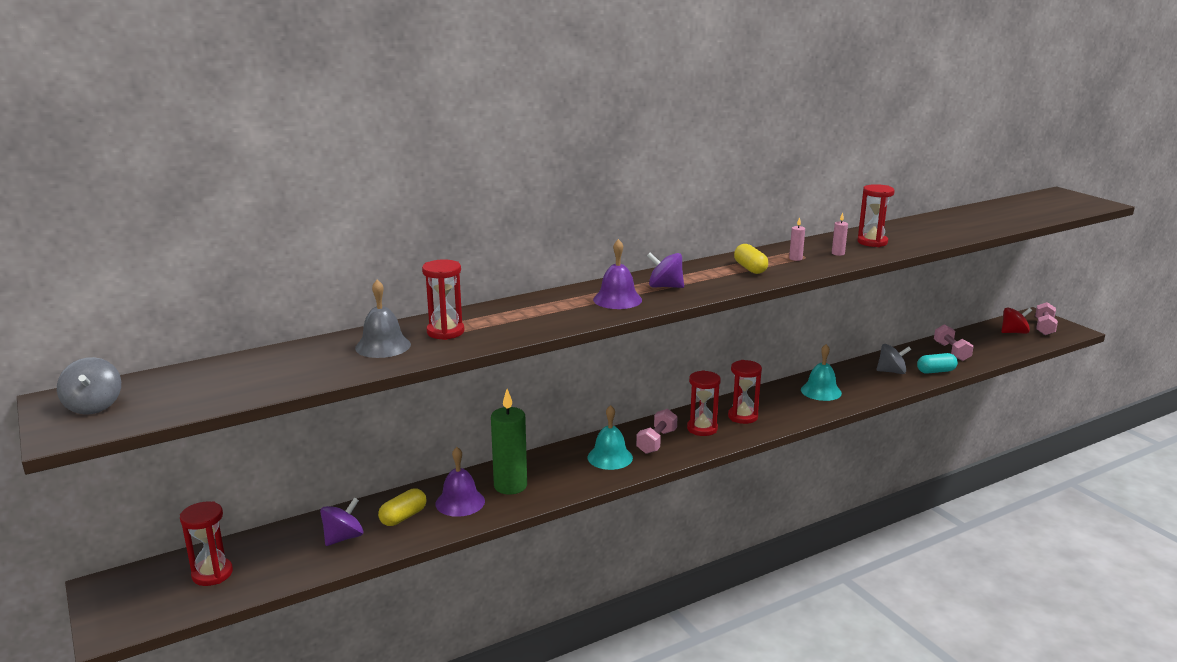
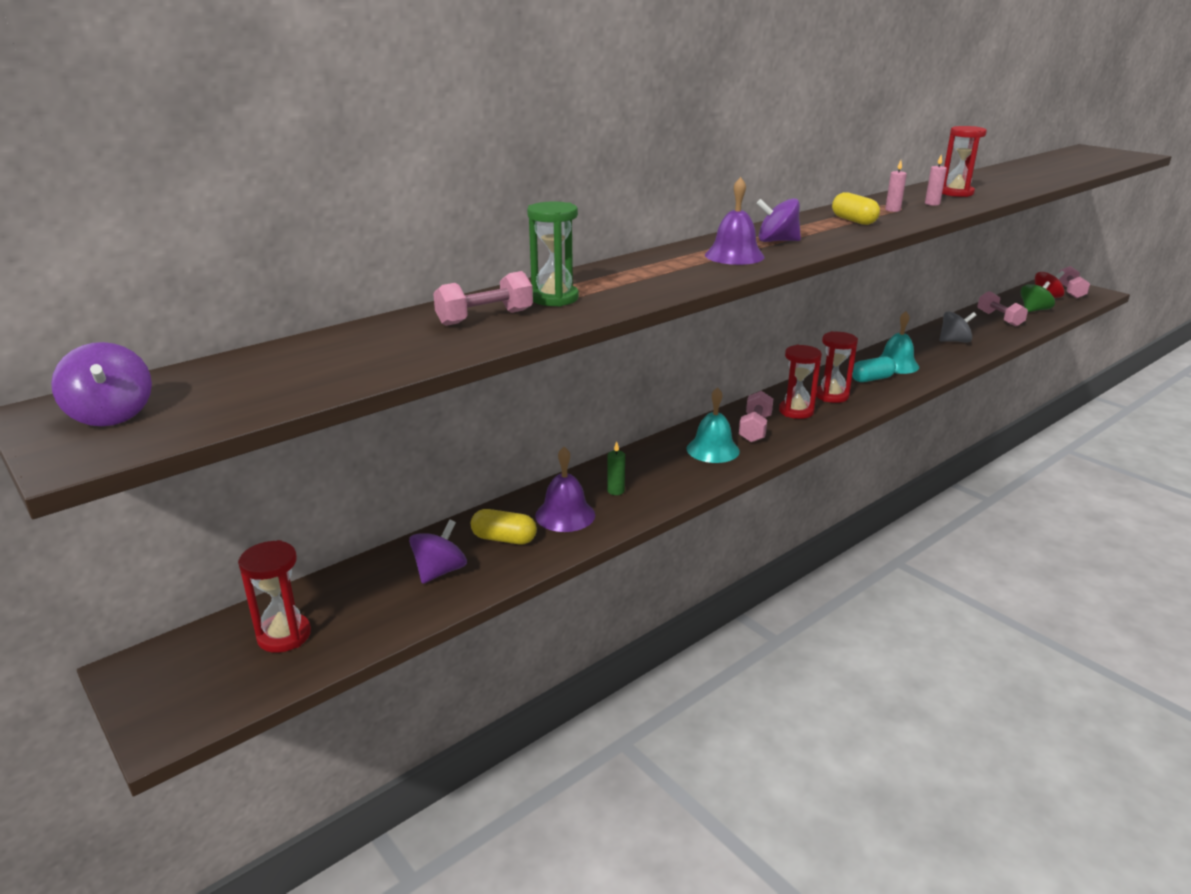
camera: 10 degrees left, 5 degrees up
grey spinning top [57,357,121,415] -> purple spinning top [51,342,152,426]
grey bell [355,280,411,358] -> pink dumbbell [433,271,533,326]
yellow capsule [378,488,426,526] -> yellow capsule turned 75 degrees clockwise [471,509,537,545]
red hourglass [422,259,464,340] -> green hourglass [527,201,579,307]
green candle [491,389,527,495] -> green candle [607,441,625,495], size x0.43
turquoise capsule [917,353,958,374] -> turquoise capsule moved to [852,357,896,382]
none -> green spinning top [1021,281,1055,312]

